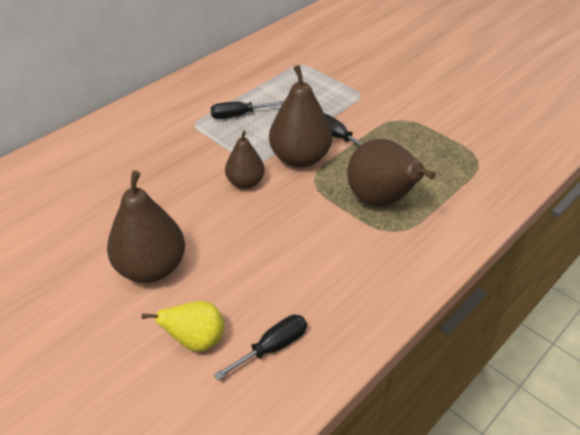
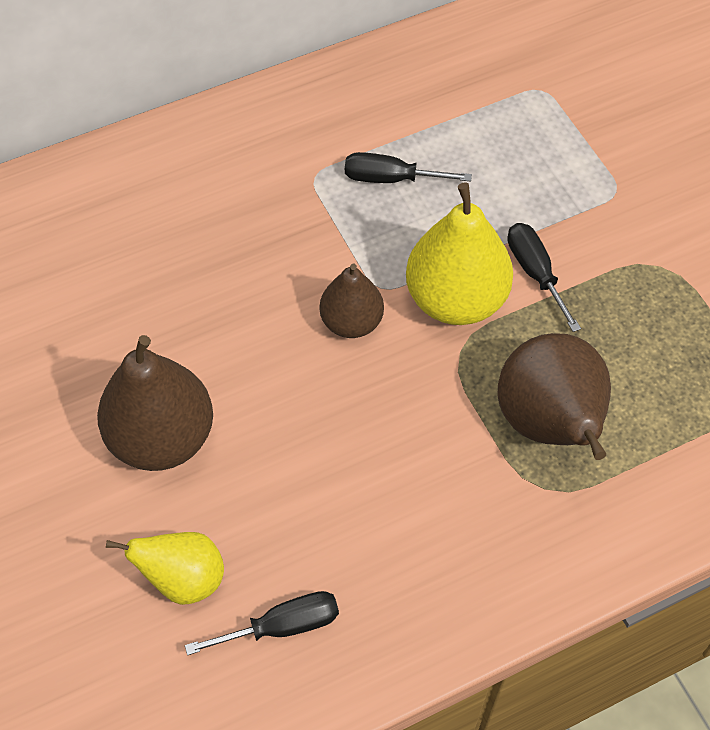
camera: 20 degrees right, 15 degrees up
brown pear [269,65,332,168] -> yellow pear [406,183,513,325]

